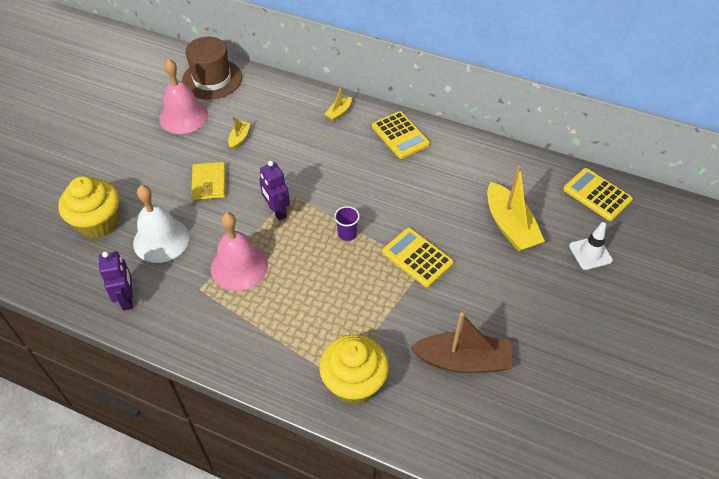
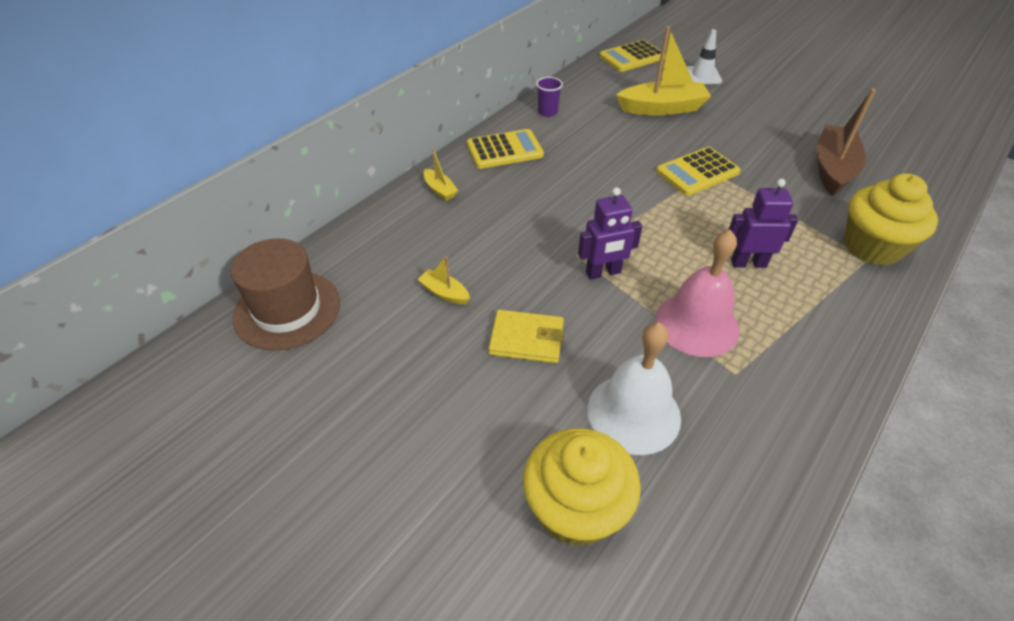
camera: 75 degrees left, 5 degrees down
purple robot [99,251,133,311] -> purple robot moved to [729,179,798,268]
pink bell [159,59,208,134] -> none
purple cup [334,206,360,241] -> purple cup moved to [536,77,563,117]

